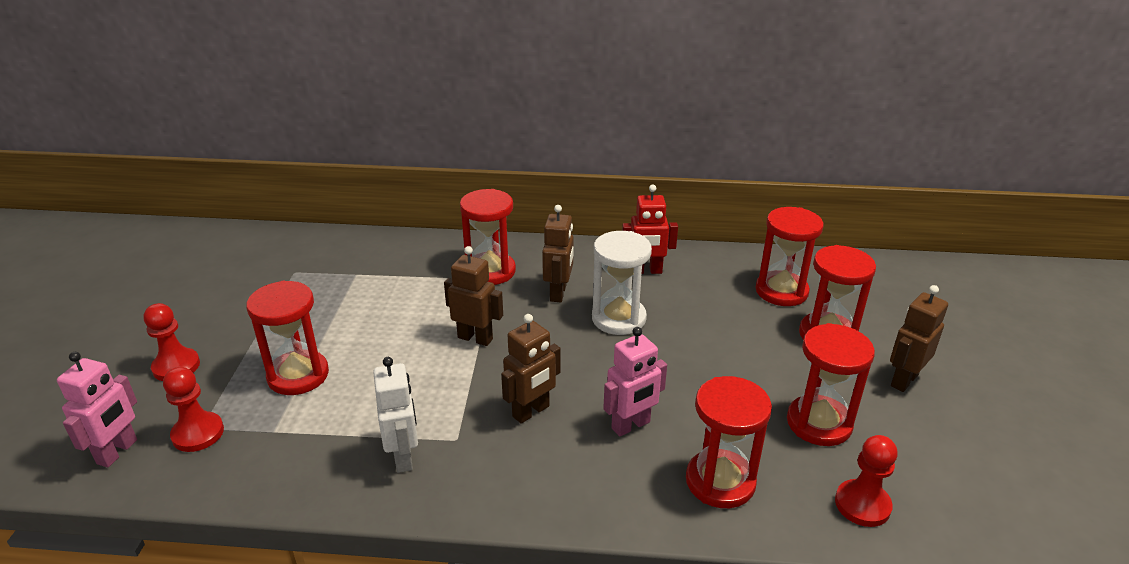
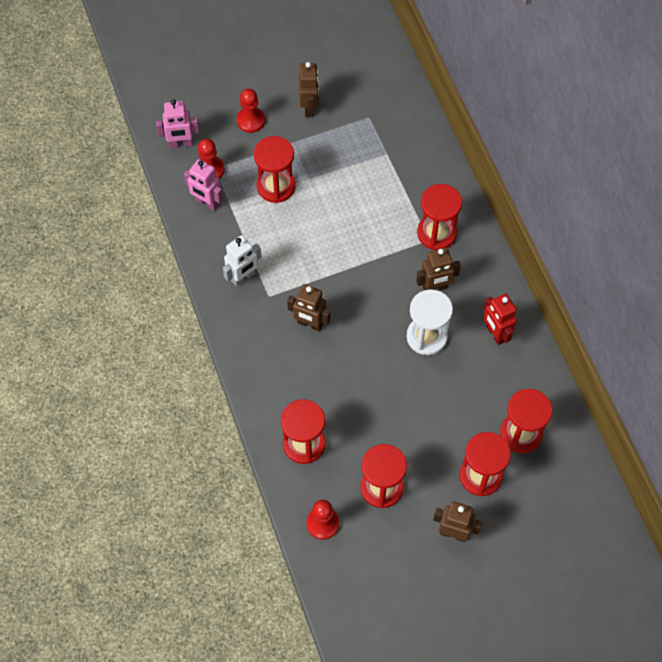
camera: 65 degrees right, 30 degrees up
brown robot [444,246,503,346] -> brown robot moved to [299,62,319,117]
pink robot [603,327,667,437] -> pink robot moved to [184,159,223,211]

